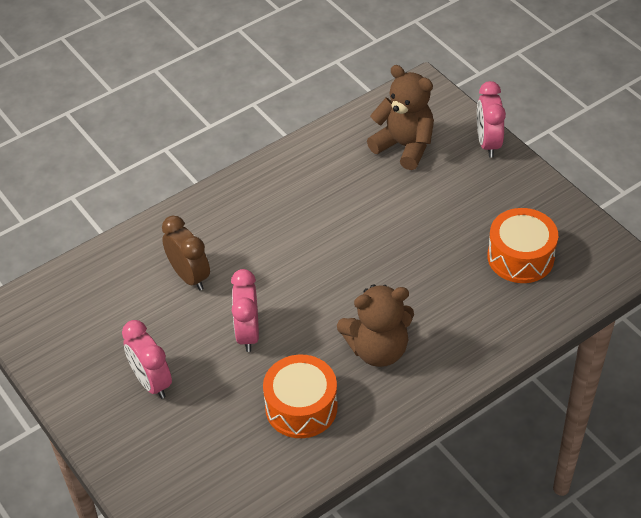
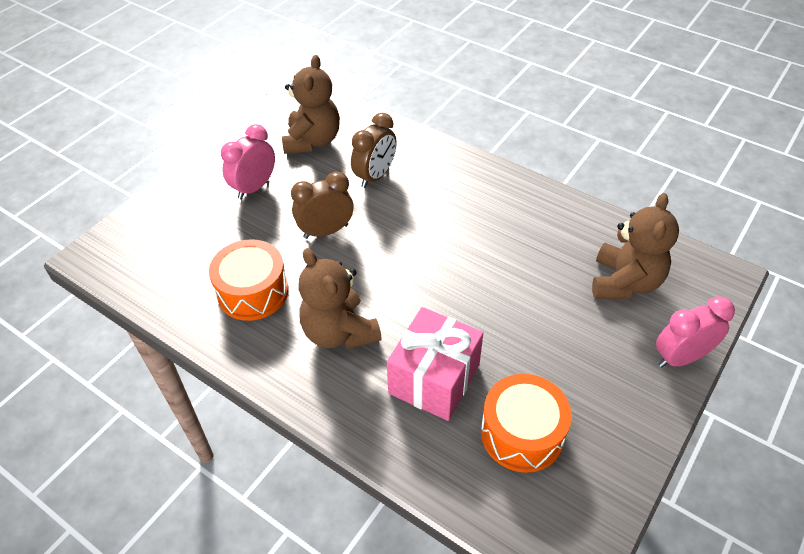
camera: 70 degrees right, 0 degrees up
pink clock [231,269,259,352] -> brown clock [291,171,353,239]
none -> brown teddy bear [282,55,340,154]
none -> pink gift [387,307,483,421]

